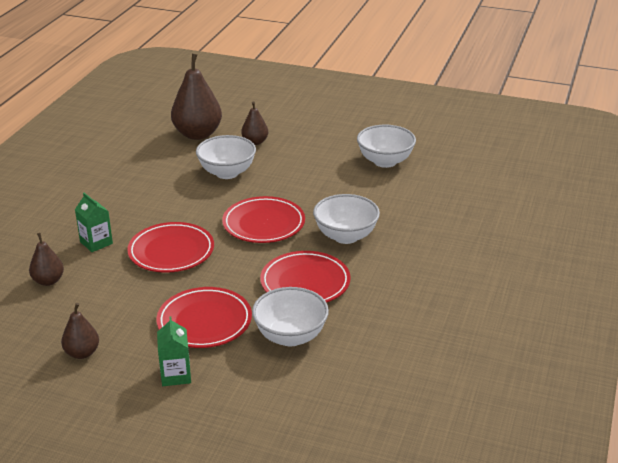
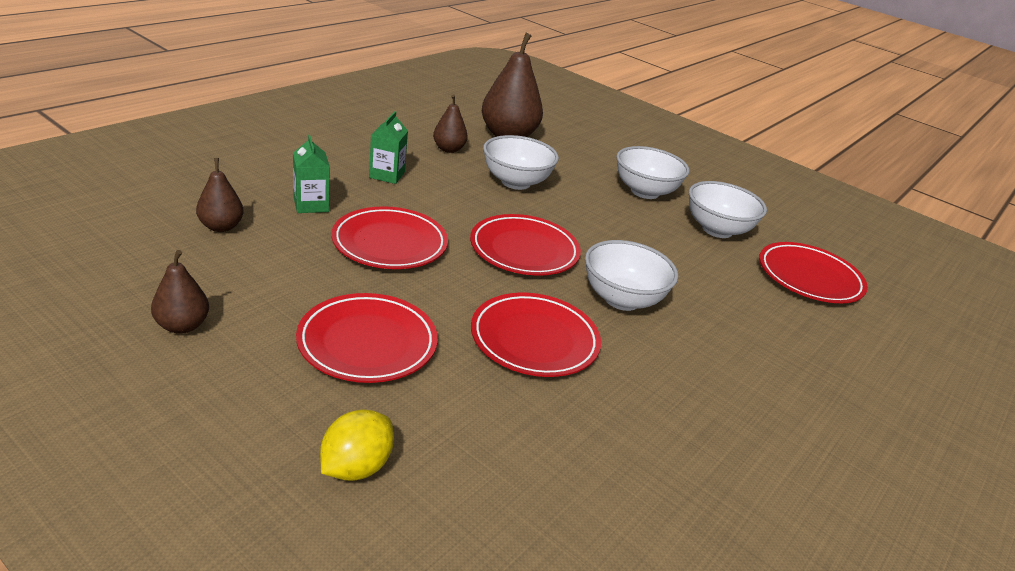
camera: 15 degrees right, 0 degrees up
green carton [157,316,191,386] -> green carton moved to [369,111,408,184]
brown pear [241,101,268,145] -> brown pear moved to [433,95,468,153]
white bowl [252,287,329,346] -> white bowl moved to [616,146,690,199]
none -> yellow lemon [320,409,394,481]
none -> red plate [759,242,868,303]

